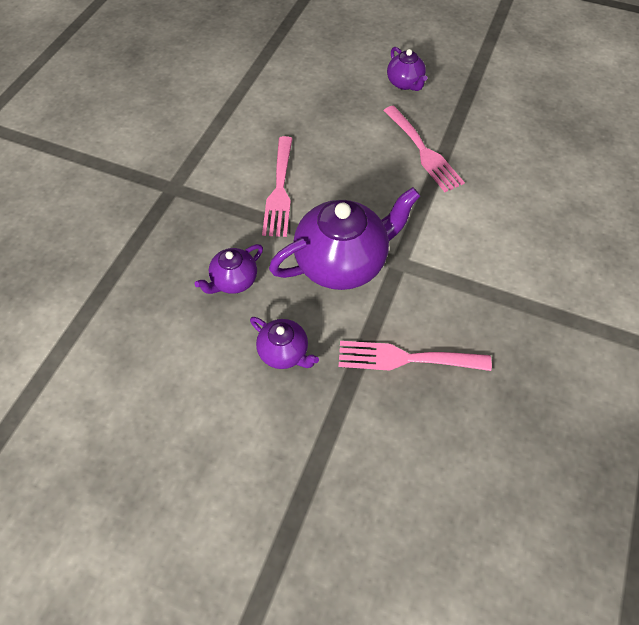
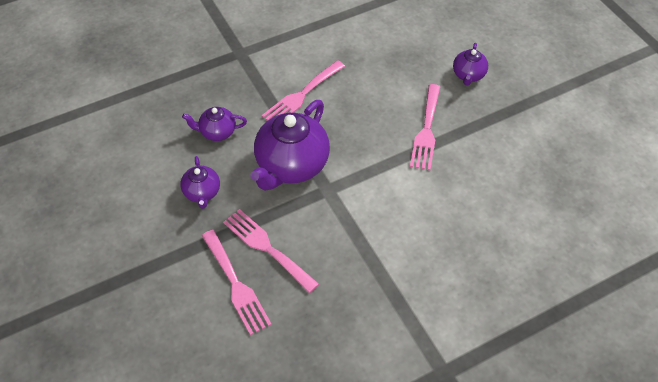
camera: 40 degrees right, 5 degrees down
purple teapot [269,187,420,290] -> purple teapot turned 105 degrees clockwise [251,100,330,191]
none -> pink fork [202,230,272,335]

